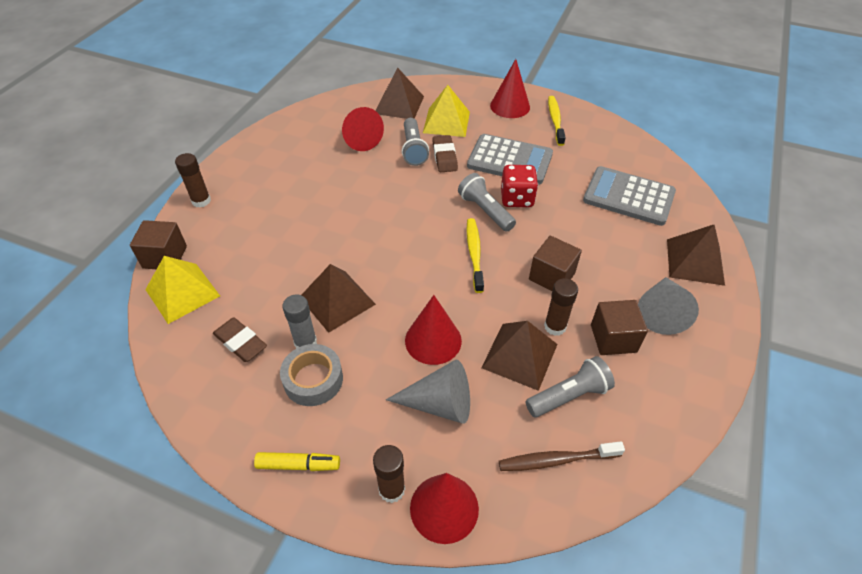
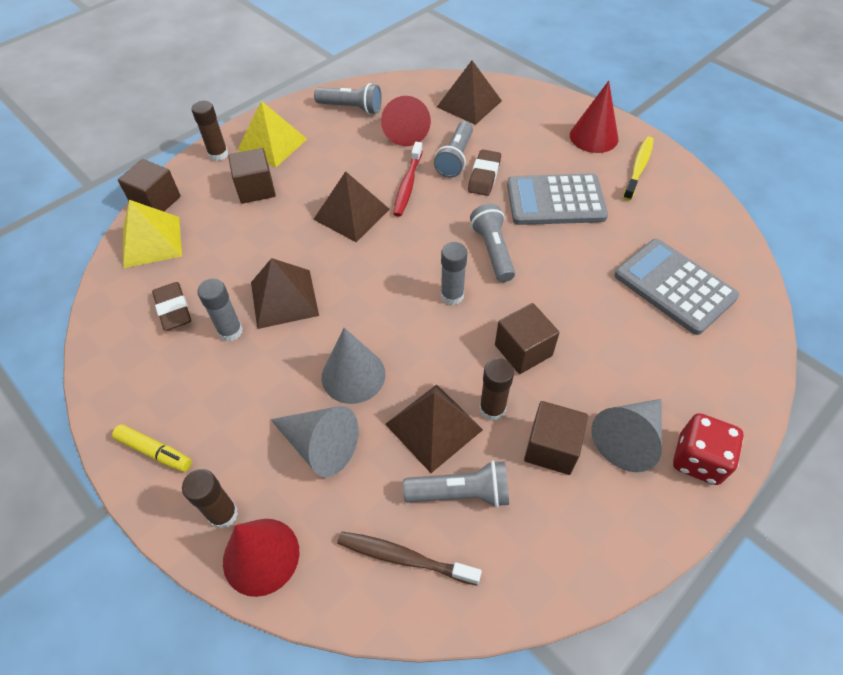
camera: 25 degrees right, 5 degrees up
grey tape [280,344,343,406] -> none
red cone [405,295,462,365] -> grey cone [322,328,386,404]
yellow pyramid [423,85,470,137] -> yellow pyramid moved to [237,101,307,167]
grey calculator [467,134,553,185] -> grey calculator turned 135 degrees clockwise [507,174,608,225]
yellow toothbrush [467,218,484,293] -> grey glue stick [441,242,467,305]
red dice [501,165,538,207] -> red dice moved to [673,413,744,485]
brown pyramid [667,224,725,286] -> brown pyramid moved to [313,171,390,242]
none -> brown cube [228,148,276,204]
none -> grey flashlight [314,83,382,114]
none -> red toothbrush [393,142,423,217]

